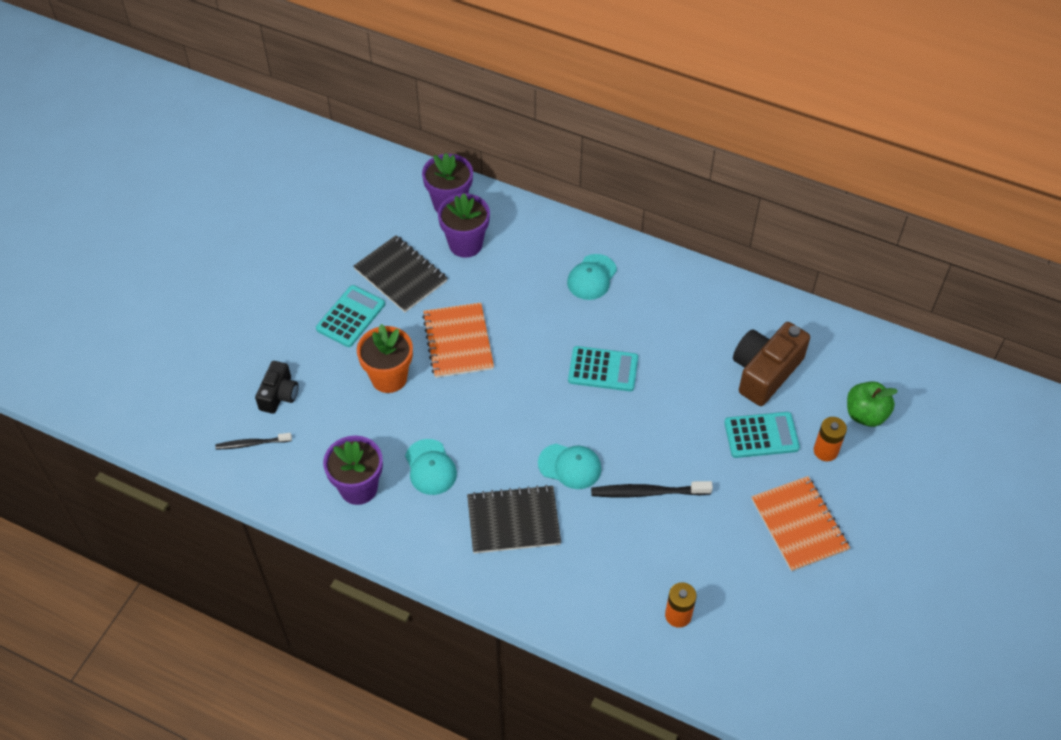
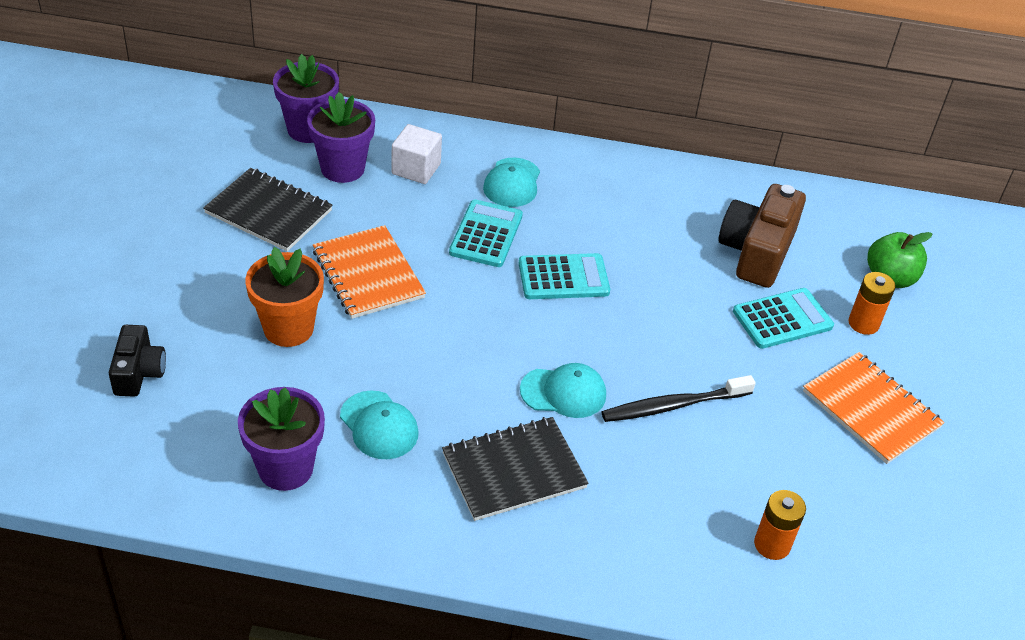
camera: 20 degrees left, 10 degrees down
black toothbrush [215,433,292,450] -> none
turquoise calculator [316,285,385,347] -> turquoise calculator moved to [449,200,523,267]
none -> white cube [392,124,442,184]

